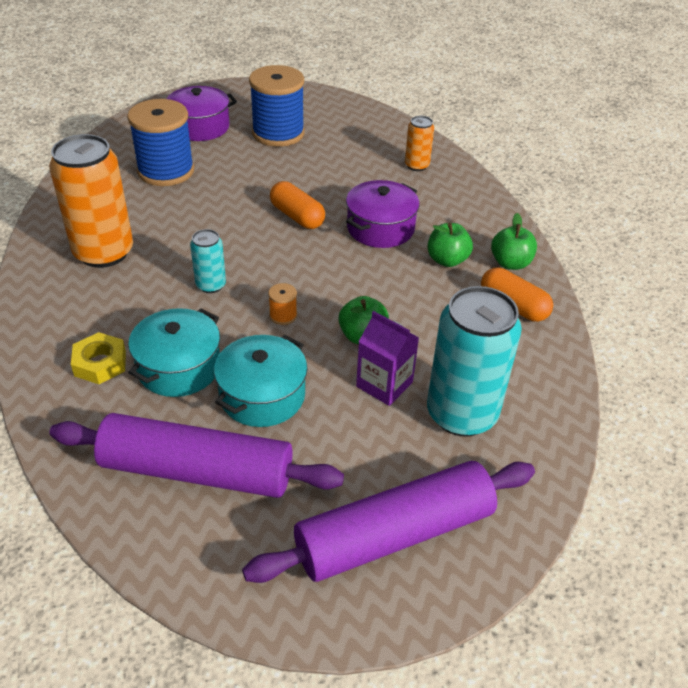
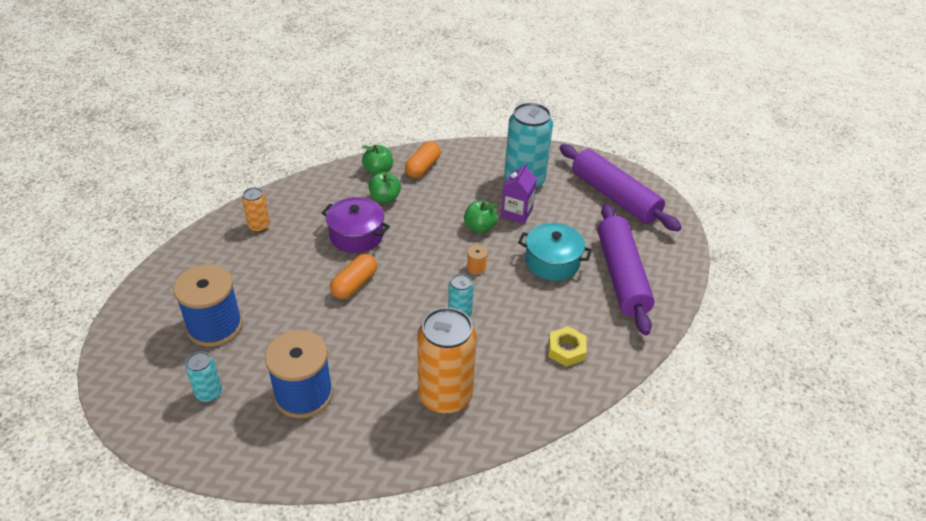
camera: 105 degrees left, 0 degrees up
turquoise pot [128,308,220,397] -> none
purple pot [167,86,237,141] -> turquoise can [185,351,222,402]

